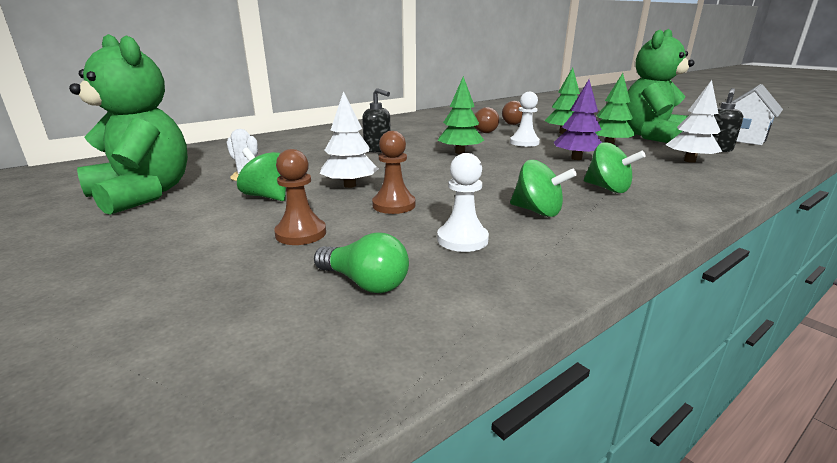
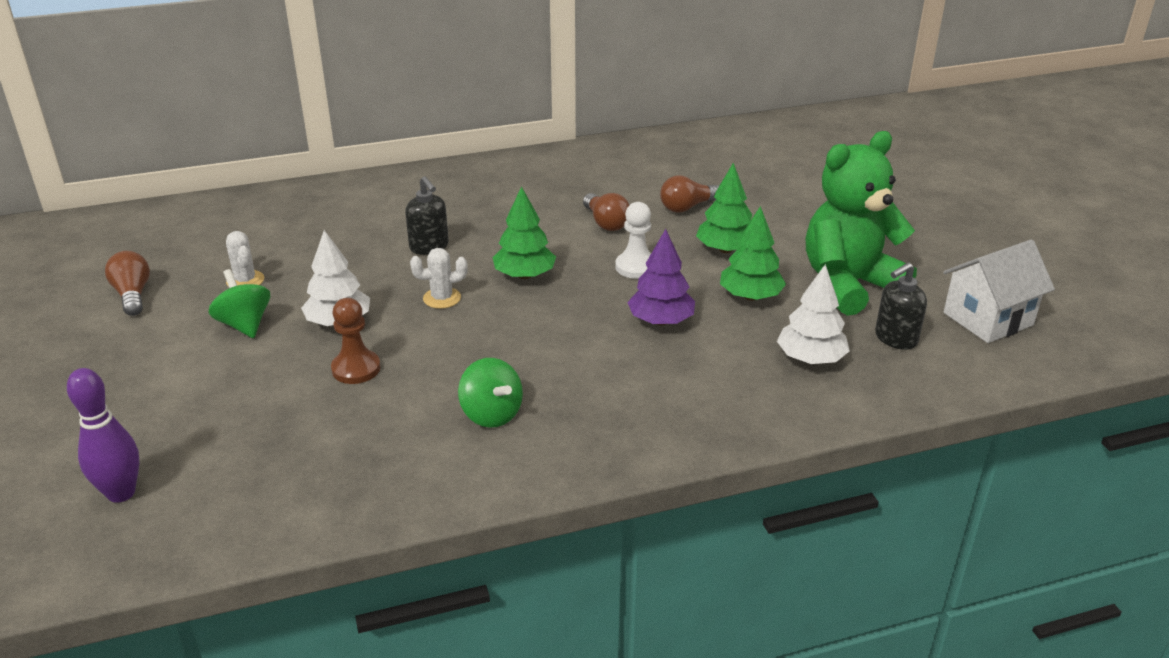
camera: 20 degrees right, 10 degrees up
green teddy bear [69,34,188,215] -> brown light bulb [105,251,150,316]
brown pawn [274,149,326,245] -> none
green light bulb [314,232,409,293] -> none
white pawn [437,153,489,252] -> none
green spinning top [584,142,646,193] -> none
none -> purple bowling pin [67,368,140,503]
none -> white cactus [410,248,468,309]

